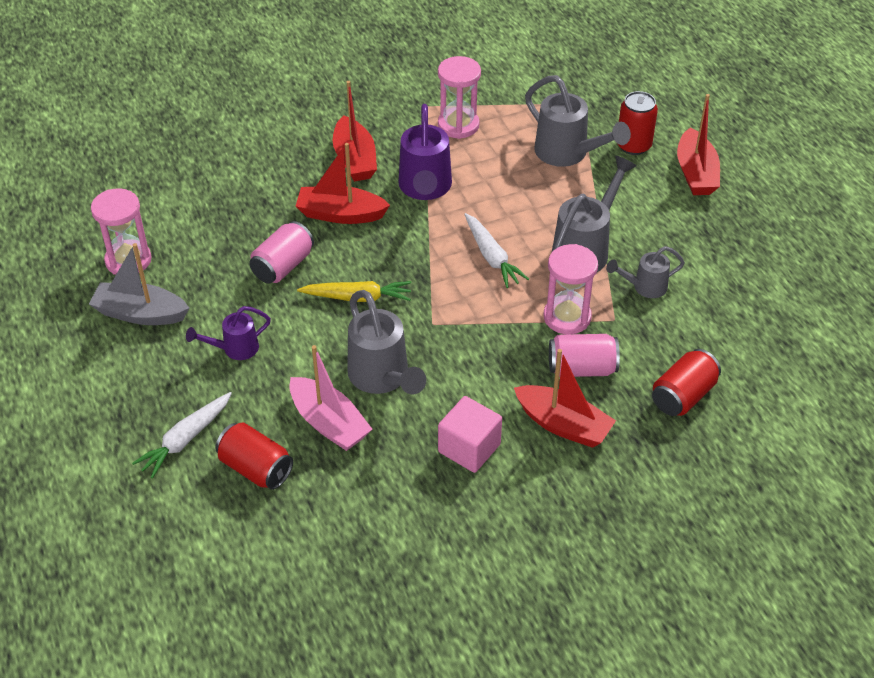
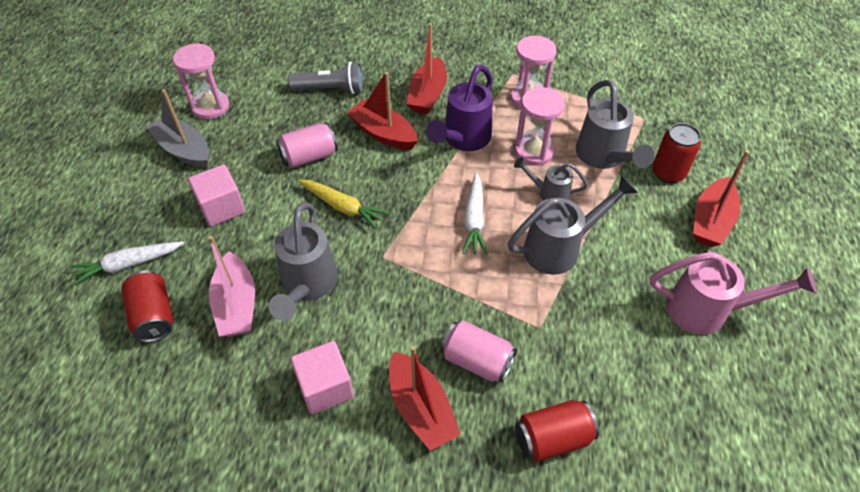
camera: 30 degrees right, 5 degrees up
purple watering can [186,306,271,360] -> pink cube [188,164,245,226]
pink hourglass [544,244,598,334] -> pink hourglass moved to [515,87,565,166]
grey watering can [606,246,685,298] -> grey watering can moved to [514,157,588,201]
none -> grey flashlight [288,62,363,94]
none -> pink watering can [650,252,817,335]

